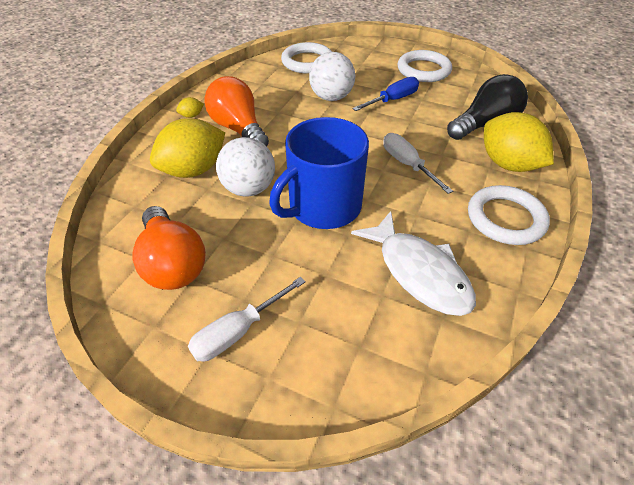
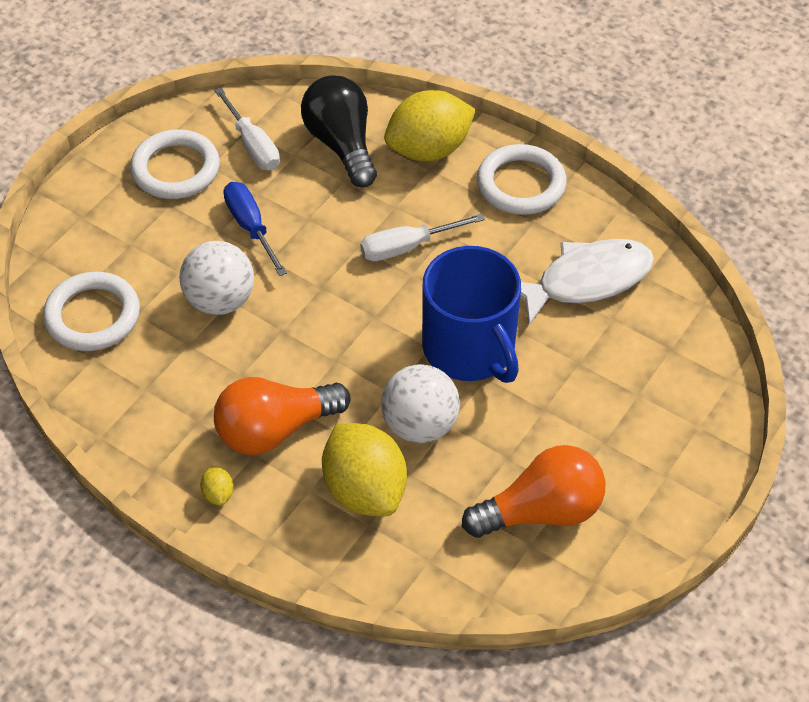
camera: 80 degrees left, 5 degrees up
white screwdriver [188,277,306,362] -> white screwdriver moved to [214,88,280,170]

